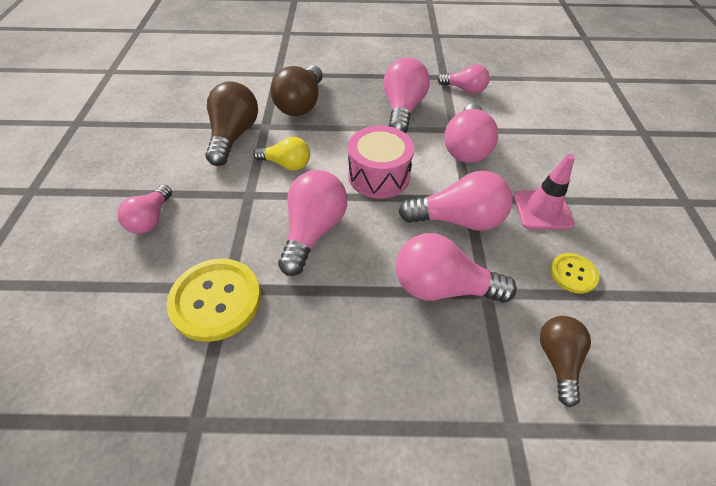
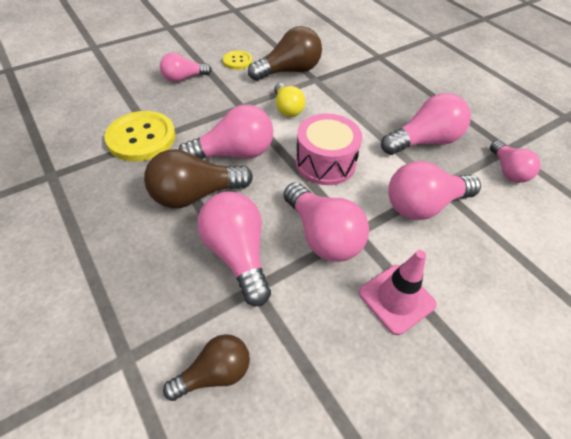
camera: 55 degrees right, 0 degrees up
brown light bulb [270,65,323,116] -> brown light bulb moved to [144,149,253,208]
yellow button [550,253,599,294] -> yellow button moved to [223,50,252,70]

